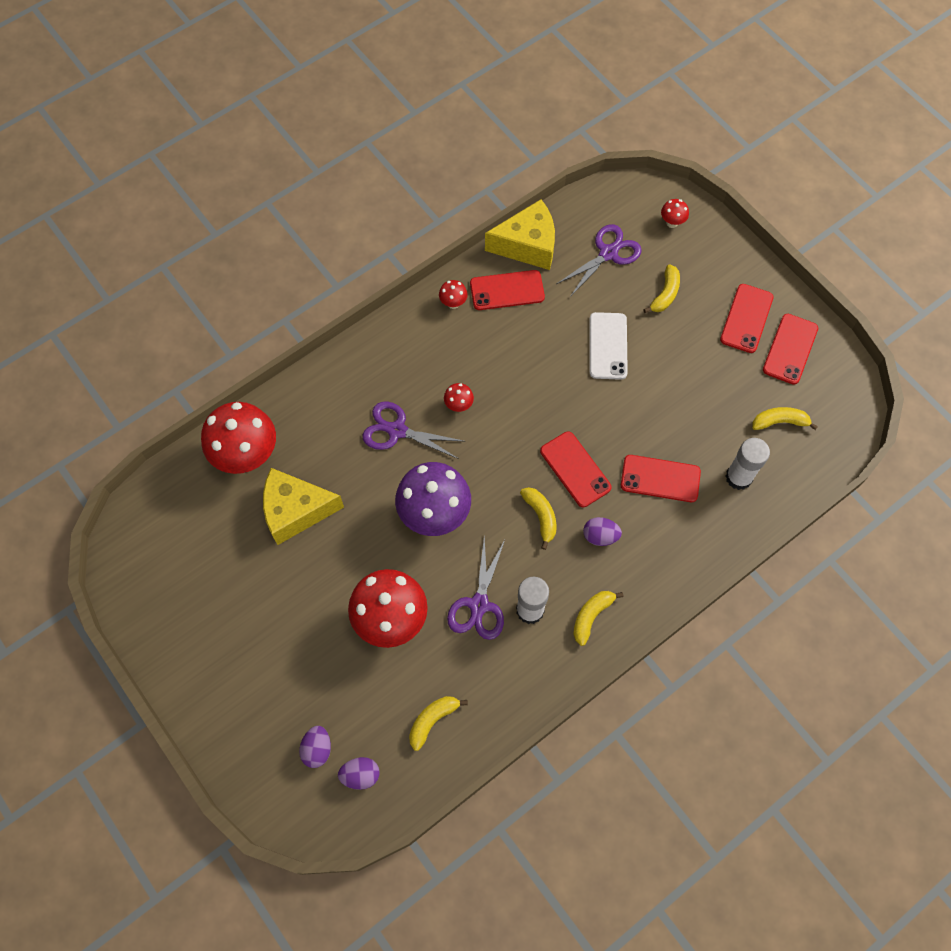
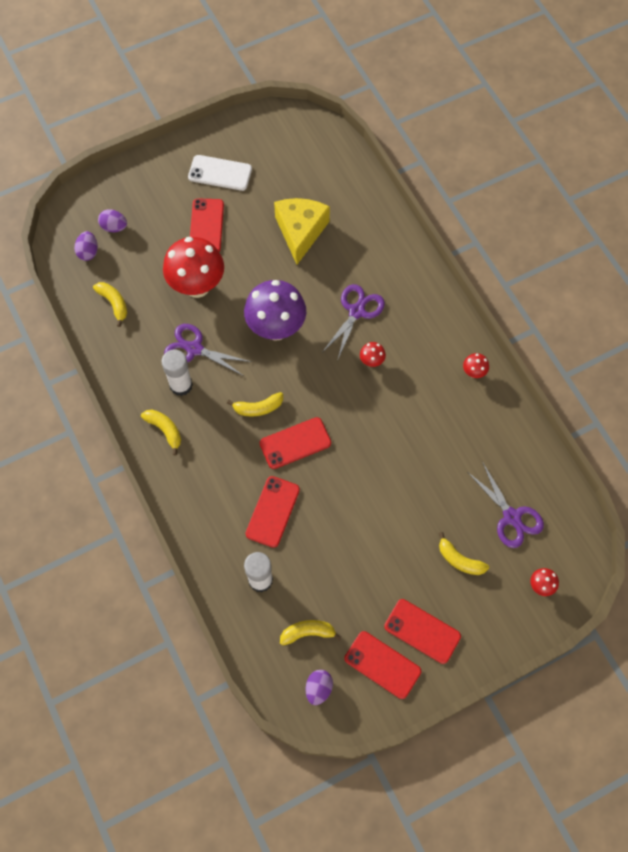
camera: 100 degrees right, 0 degrees up
red mushroom [201,402,276,474] -> none
red phone [470,270,545,310] -> red phone moved to [190,199,224,252]
yellow cheese [485,199,555,270] -> none
purple egg [583,517,622,546] -> purple egg moved to [306,670,333,705]
white phone [590,312,628,380] -> white phone moved to [188,155,252,191]
yellow banana [752,407,818,430] -> yellow banana turned 105 degrees counterclockwise [280,620,342,645]

